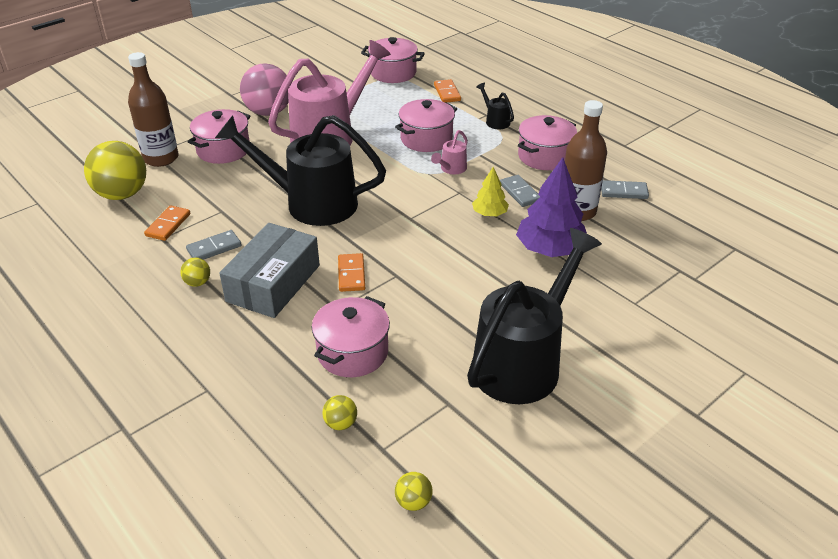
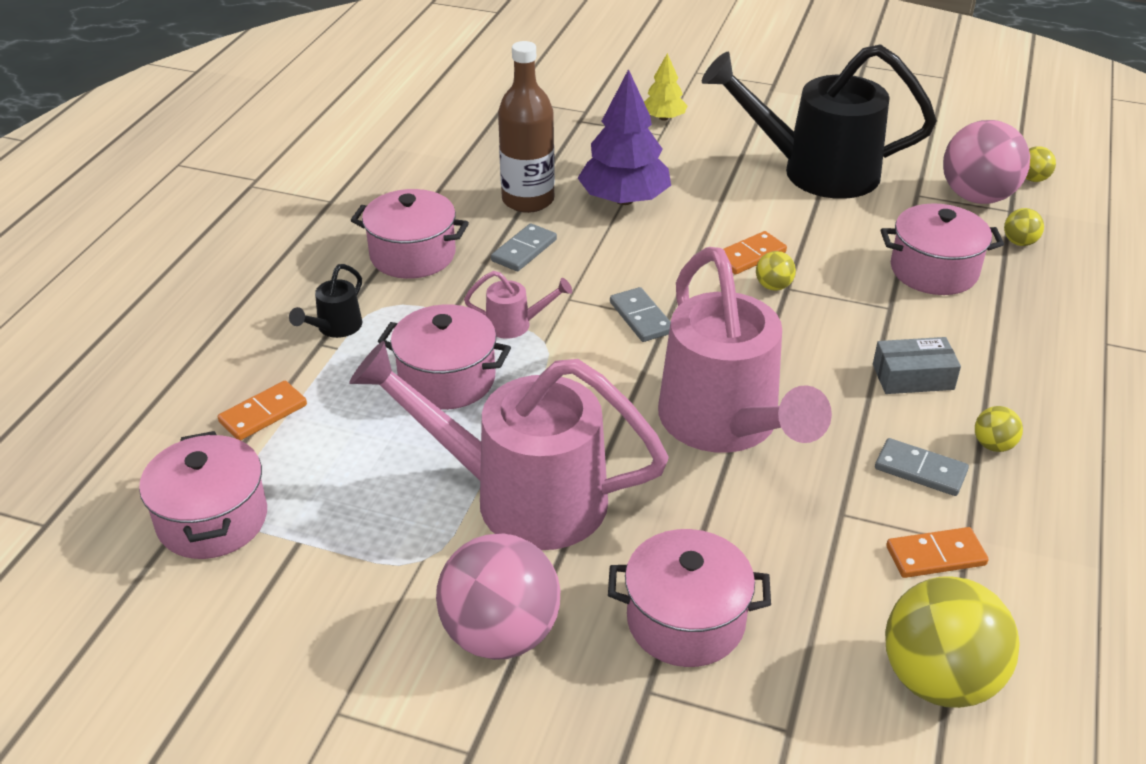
camera: 120 degrees left, 0 degrees up
brown bottle [128,52,179,167] -> none
black watering can [215,115,386,226] -> pink watering can [658,247,832,453]
grey box [219,223,320,318] -> grey box [873,337,961,394], size x0.55
orange domino [338,253,365,292] -> orange domino moved to [724,231,787,275]
yellow tree [472,167,509,216] -> yellow tree moved to [644,53,688,121]
grey domino [601,180,649,199] -> grey domino moved to [610,287,671,342]
none -> yellow ball [756,251,796,291]
none -> pink ball [943,120,1030,204]

